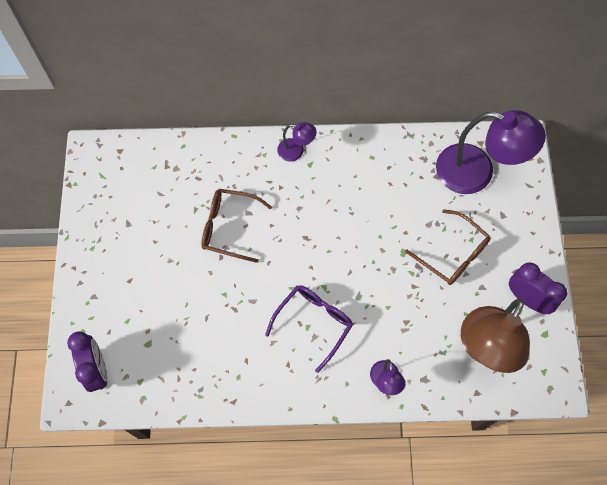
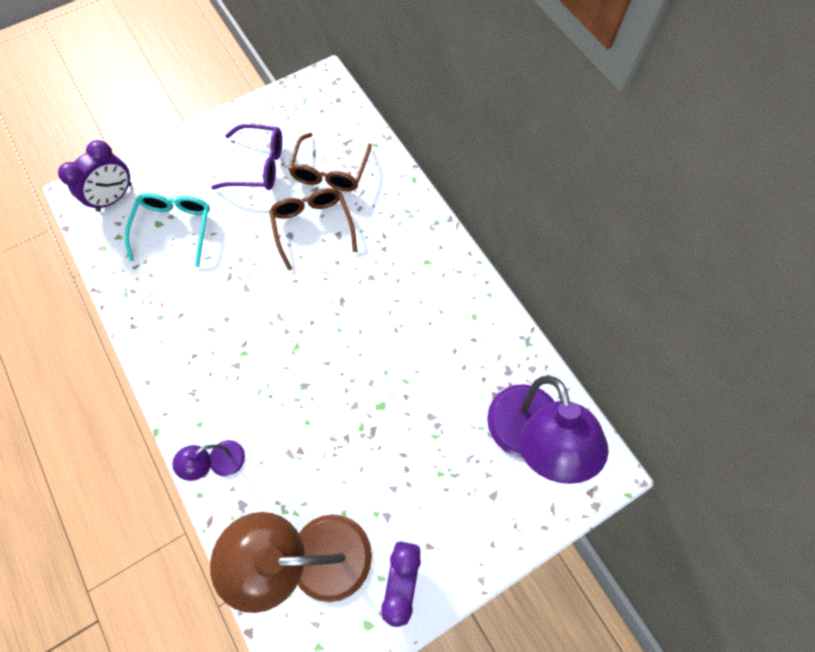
camera: 60 degrees right, 0 degrees up
purple glasses [265,285,353,373] -> purple glasses moved to [211,124,282,190]
purple lamp [277,122,317,162] -> none
brown glasses [405,209,491,285] -> brown glasses moved to [288,133,372,191]
none -> turquoise glasses [125,193,210,267]

